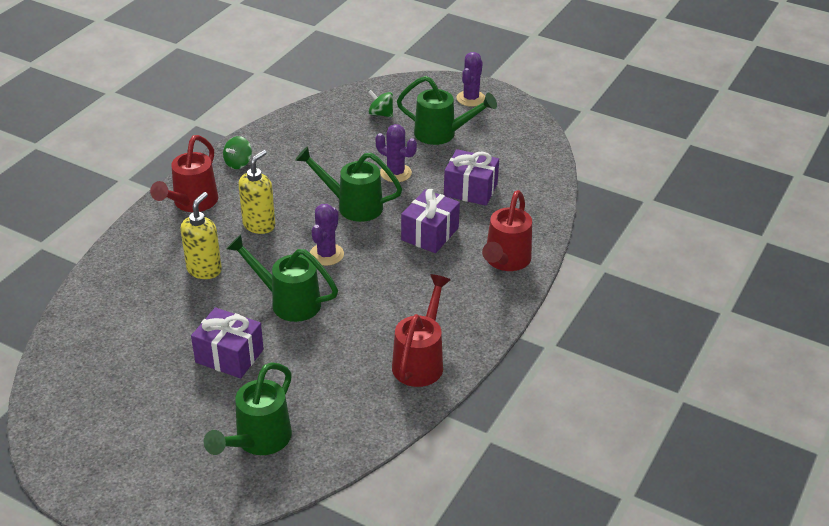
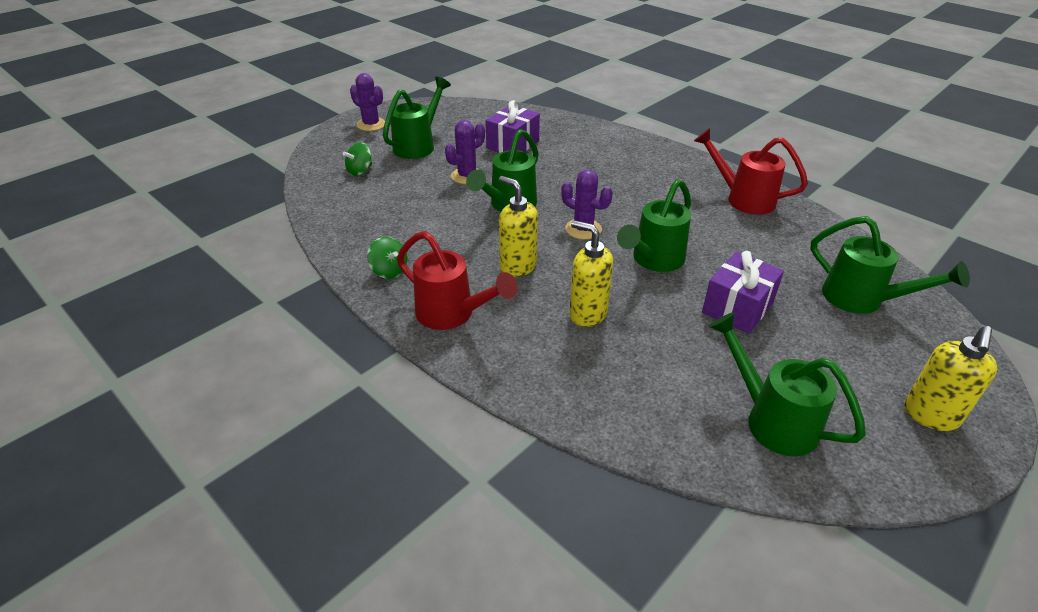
camera: 75 degrees left, 0 degrees up
purple gift [401,189,460,253] -> none
red watering can [482,190,532,271] -> none
none -> green watering can [708,312,866,456]
none -> yellow soap dispenser [904,326,997,431]

